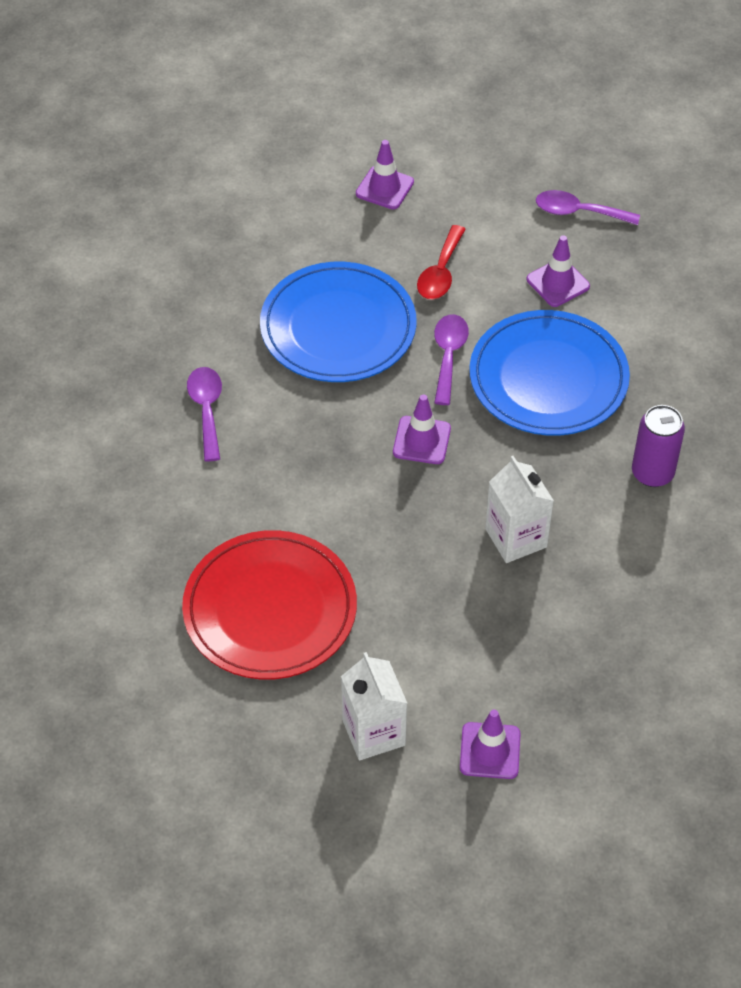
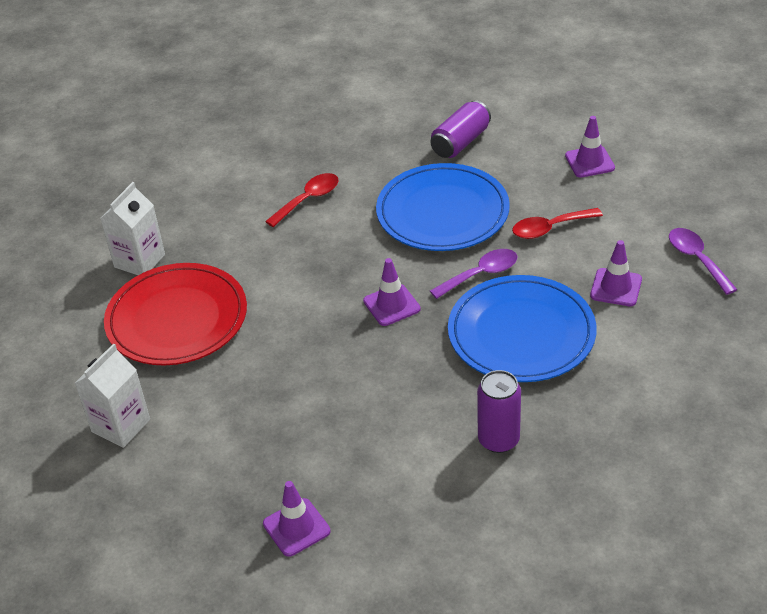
camera: 55 degrees right, 10 degrees down
purple spoon [187,367,222,461] -> red spoon [265,173,339,227]
purple traffic cone [460,710,521,779] -> purple traffic cone moved to [263,481,330,557]
white carton [485,456,554,563] -> white carton moved to [100,182,165,275]
none -> purple can [430,100,491,158]

